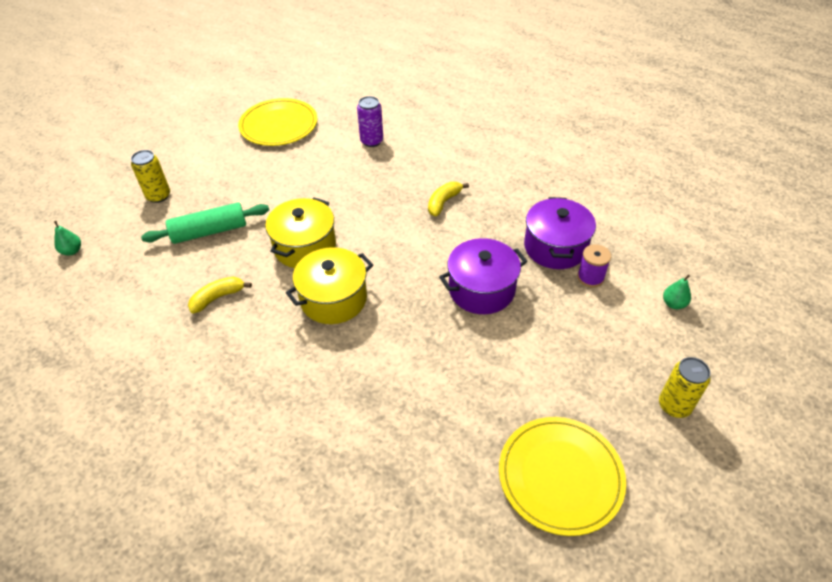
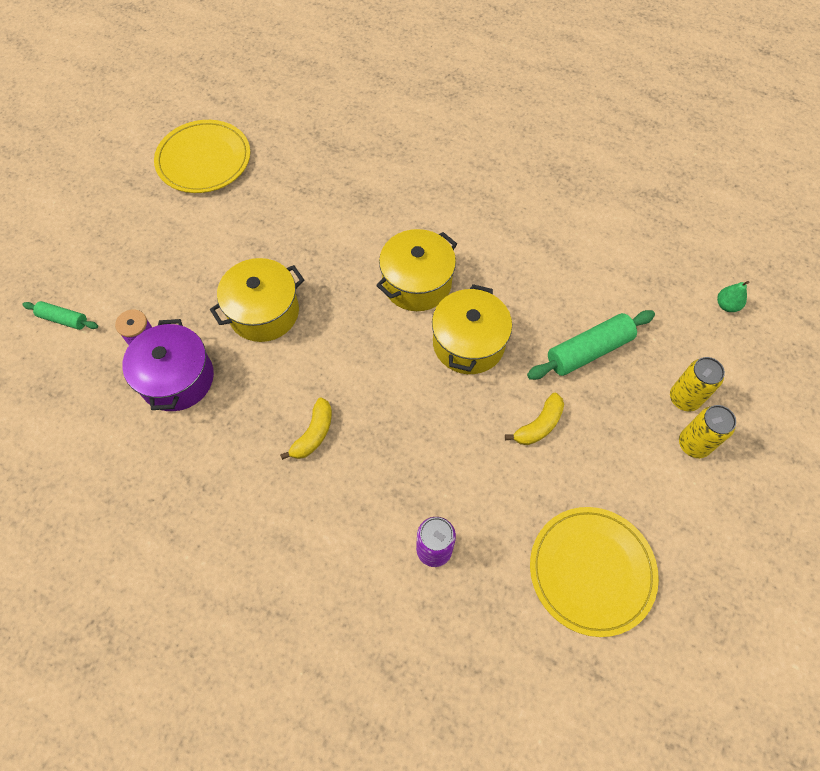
camera: 170 degrees right, 15 degrees up
yellow banana [188,277,252,313] -> yellow banana moved to [505,393,564,445]
purple pot [439,238,527,314] -> yellow pot [210,258,304,342]
yellow can [659,357,711,418] -> yellow can moved to [679,405,736,458]
green pear [663,274,691,309] -> green rolling pin [22,301,98,330]

